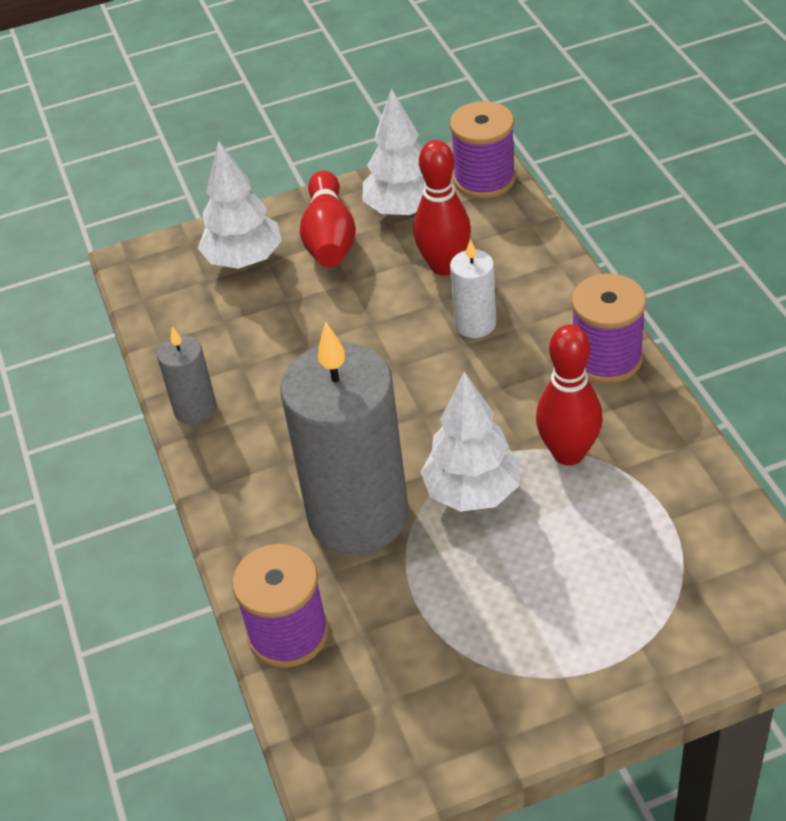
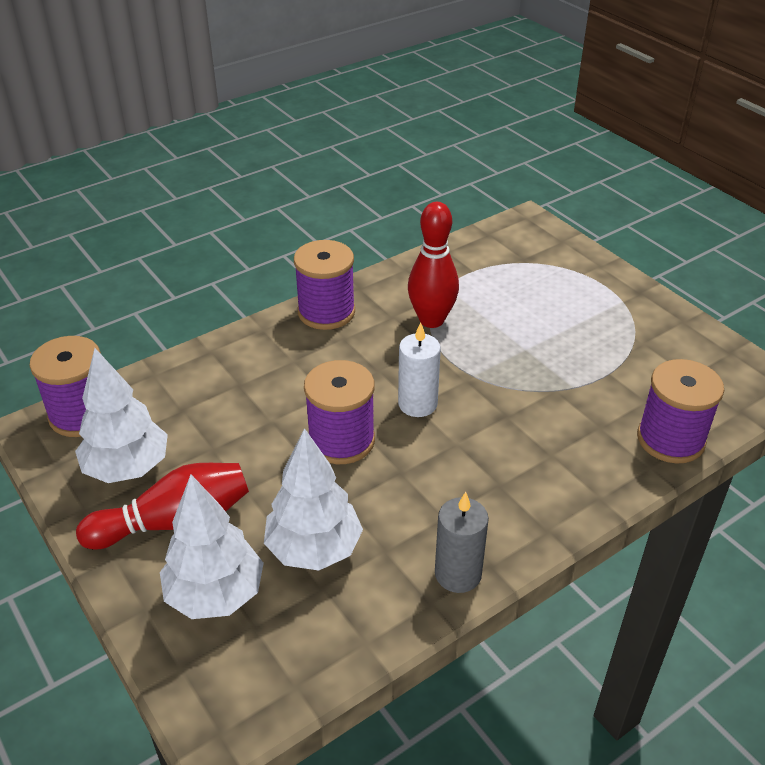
camera: 110 degrees left, 5 degrees down
grey candle [280,322,409,555] -> none
red bowling pin [413,140,471,276] -> none
white tree [421,372,520,512] -> white tree moved to [264,428,363,570]
white candle [450,239,497,338] -> white candle moved to [398,323,441,417]
none -> purple spool [304,360,375,464]

